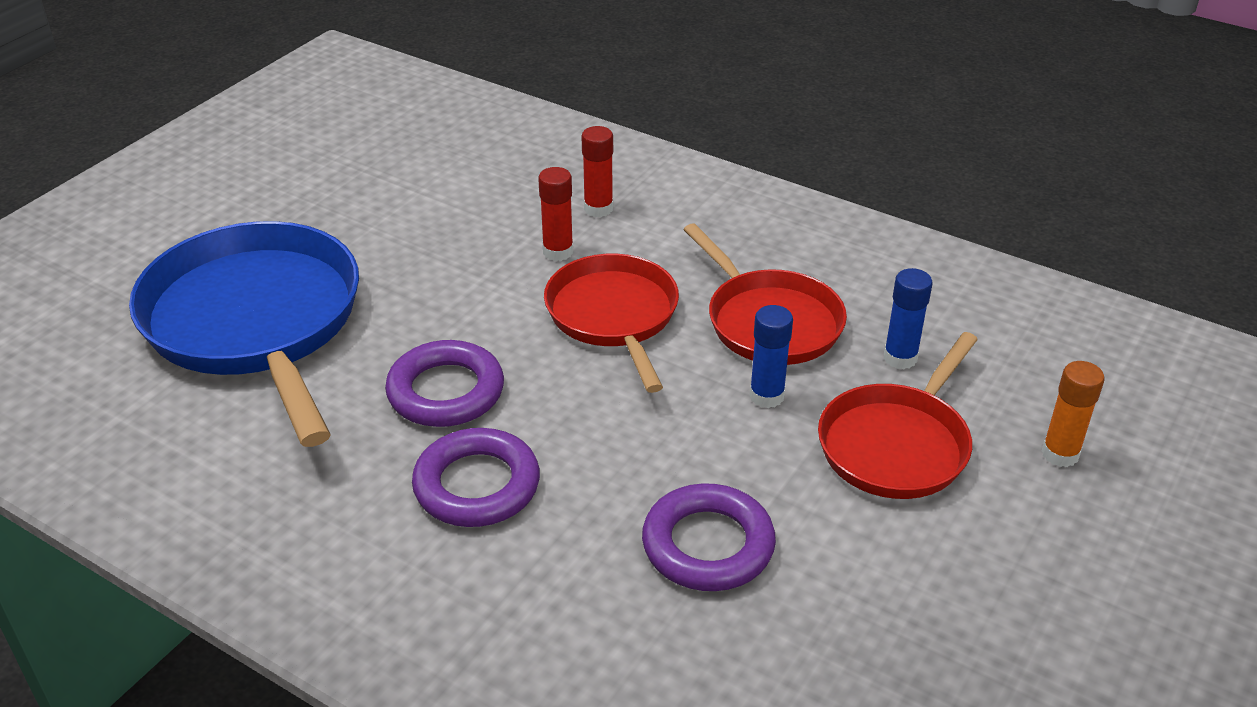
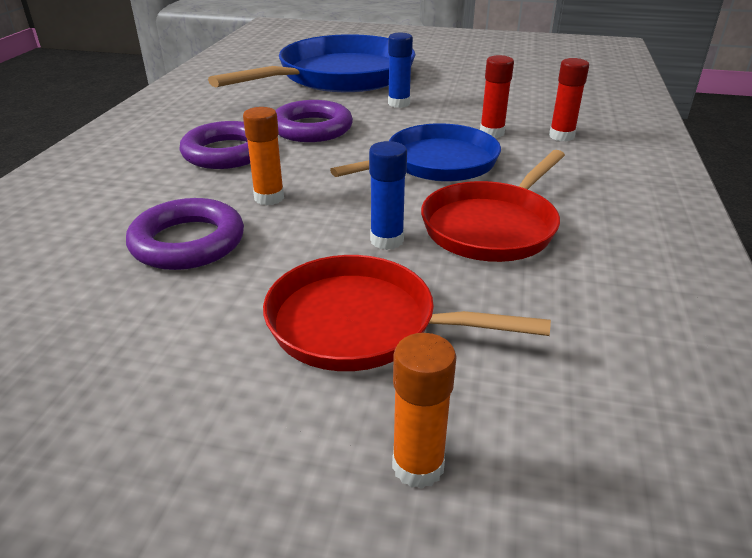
camera: 70 degrees right, 5 degrees down
red pan [544,254,679,393] -> blue pan [330,123,501,182]
blue glue stick [884,268,933,369] -> blue glue stick moved to [388,33,413,108]
none -> orange glue stick [243,107,284,205]

